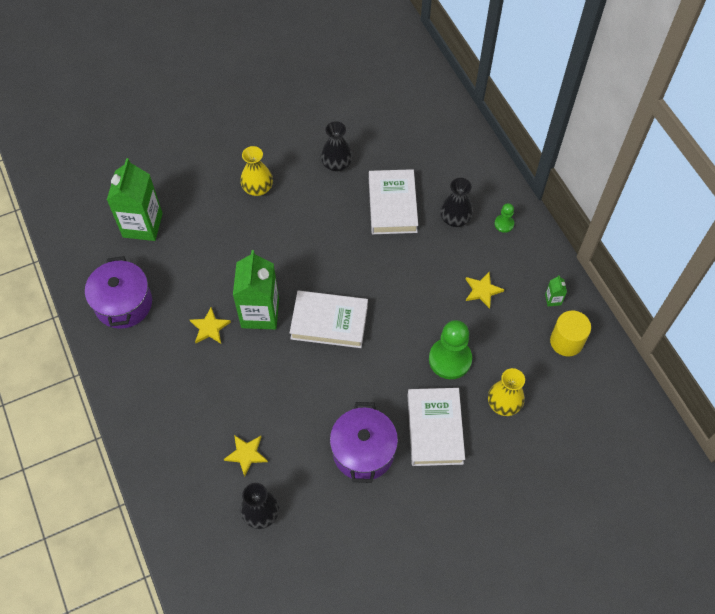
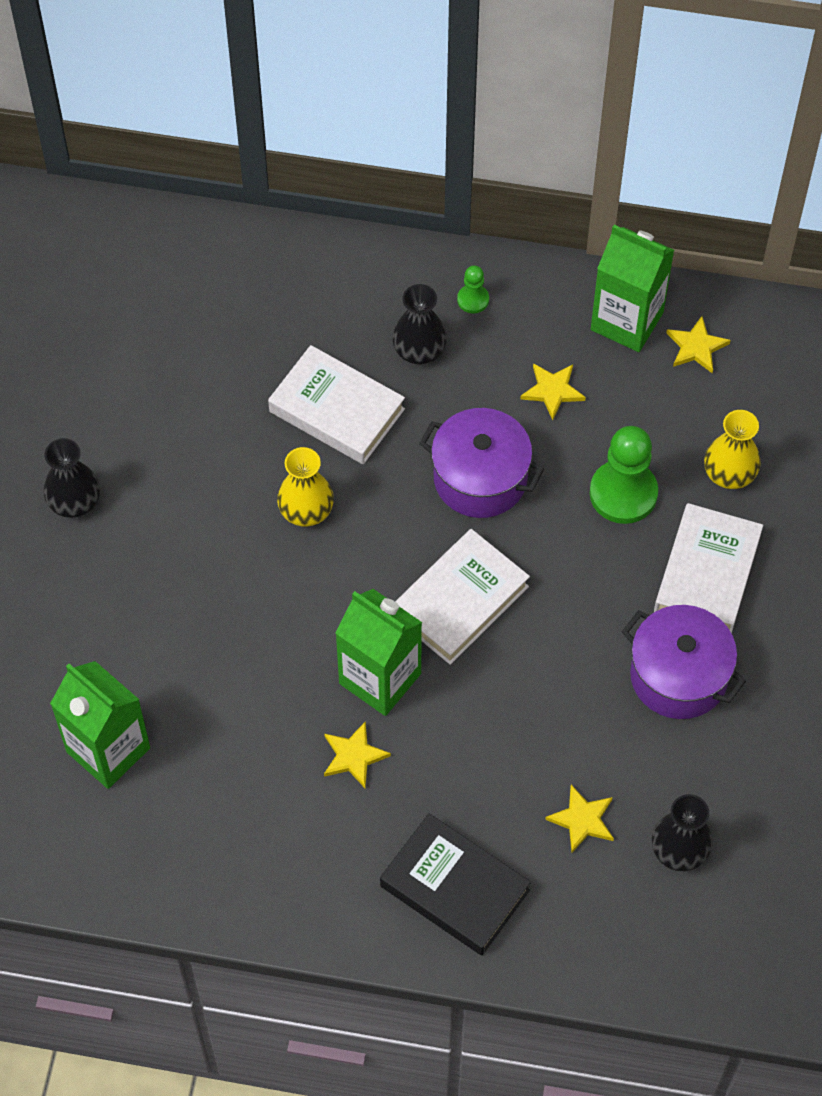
camera: 55 degrees left, 0 degrees up
purple pot [85,256,152,329] -> purple pot moved to [419,408,544,518]
yellow vase [240,146,273,196] -> yellow vase moved to [277,447,334,527]
black vase [321,121,353,171] -> black vase moved to [43,438,100,518]
white book [408,388,465,466] -> white book turned 75 degrees clockwise [654,503,763,634]
green carton [545,275,567,306] -> green carton [591,225,674,352], size x2.48
yellow cylinder [550,311,591,356] -> yellow star [666,316,731,373]
none -> black book [380,813,531,955]

